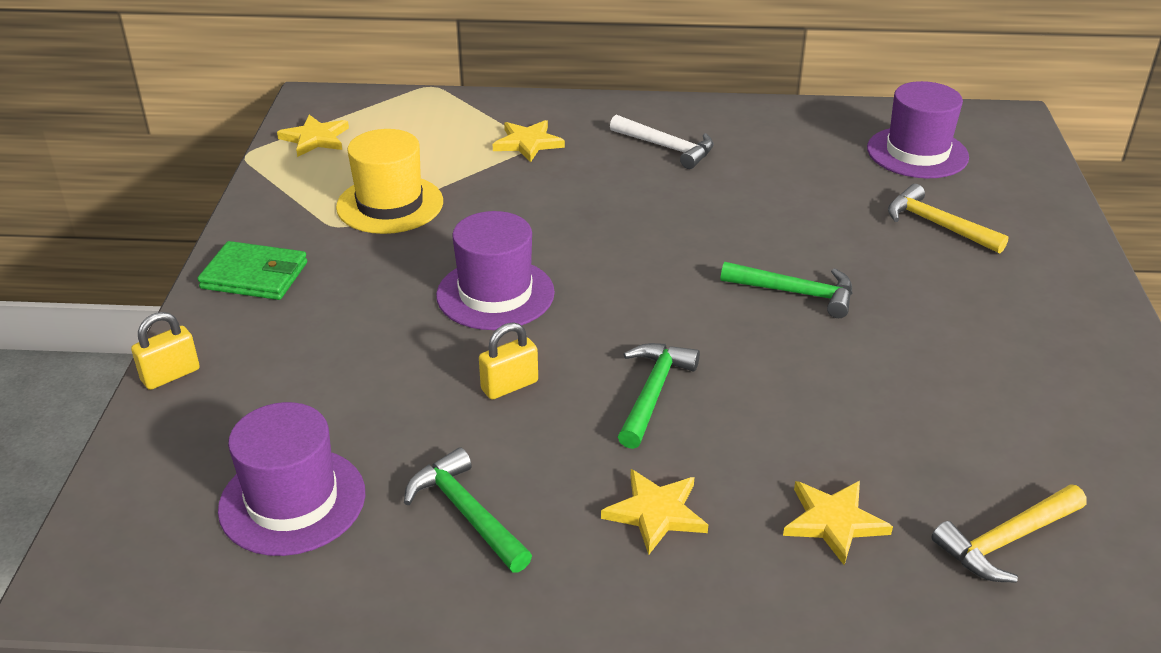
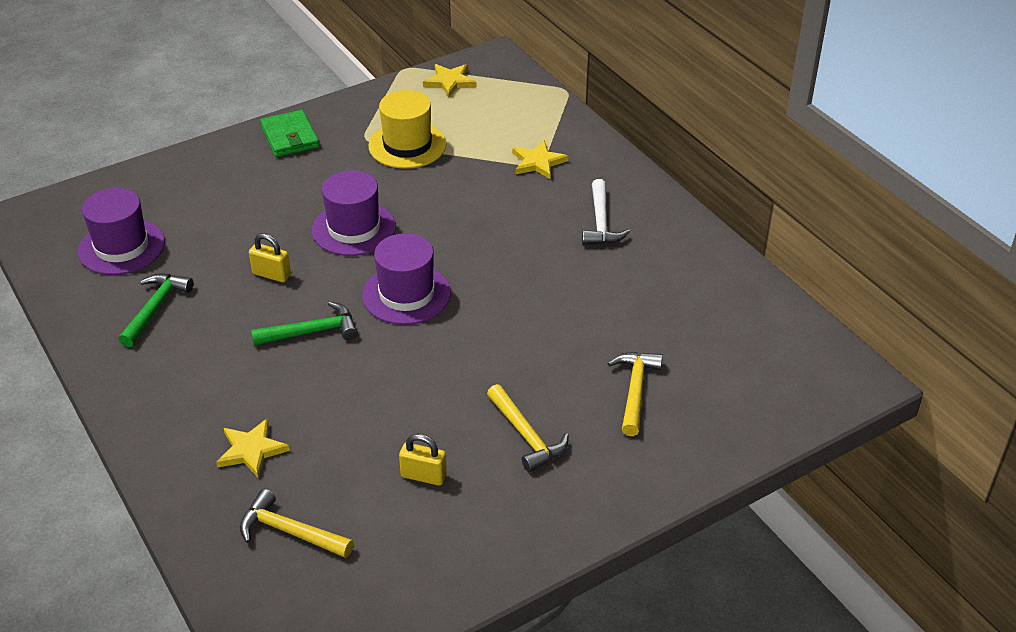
camera: 55 degrees right, 5 degrees up
yellow padlock [131,312,200,390] -> yellow padlock moved to [399,434,447,486]
yellow star [601,469,708,555] -> none
green hammer [721,262,853,318] -> none
purple hat [867,81,969,178] -> purple hat moved to [362,233,451,325]
none -> yellow hammer [487,384,569,472]

